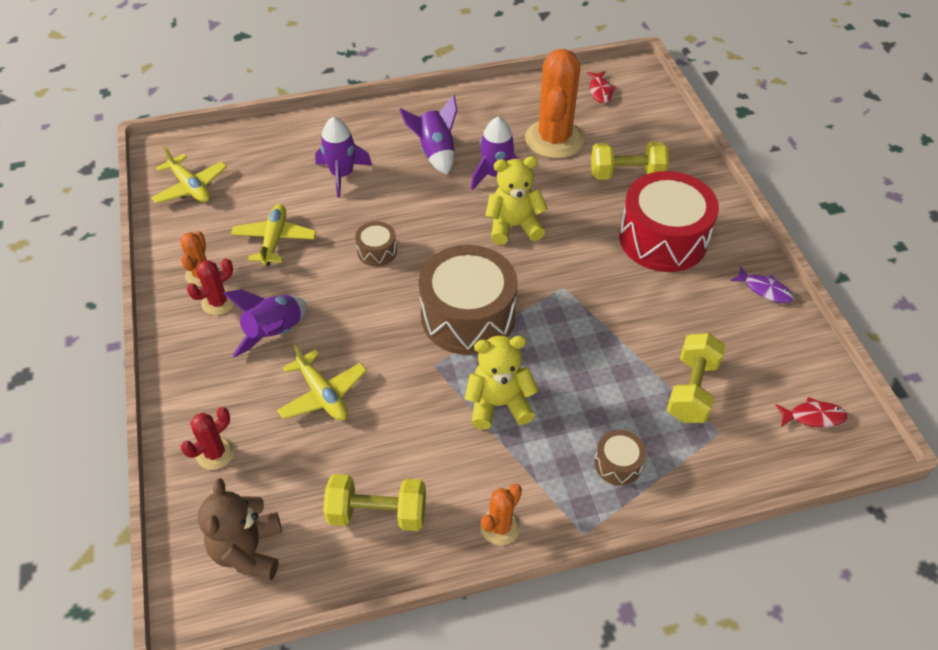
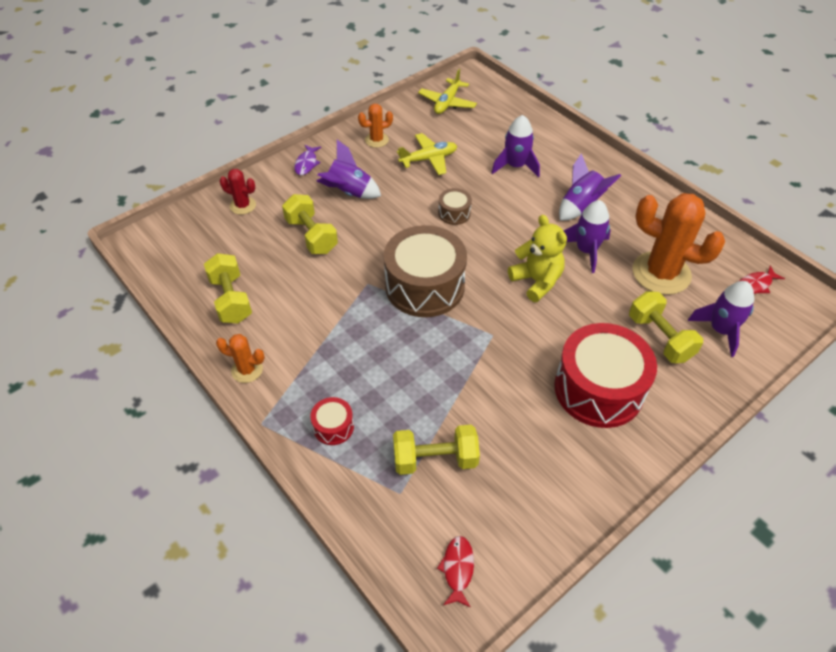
camera: 65 degrees right, 0 degrees up
red cactus [187,258,235,315] -> none
brown teddy bear [198,478,282,580] -> none
yellow plane [277,344,367,421] -> yellow dumbbell [282,194,338,254]
yellow teddy bear [465,336,539,430] -> none
orange cactus [525,49,584,158] -> orange cactus turned 45 degrees clockwise [633,193,725,295]
brown drum [594,430,646,485] -> red drum [310,397,354,445]
purple fish [730,266,794,303] -> purple fish moved to [294,145,321,175]
red fish [775,397,848,428] -> red fish turned 150 degrees counterclockwise [437,536,474,608]
none -> purple rocket [688,281,754,357]

